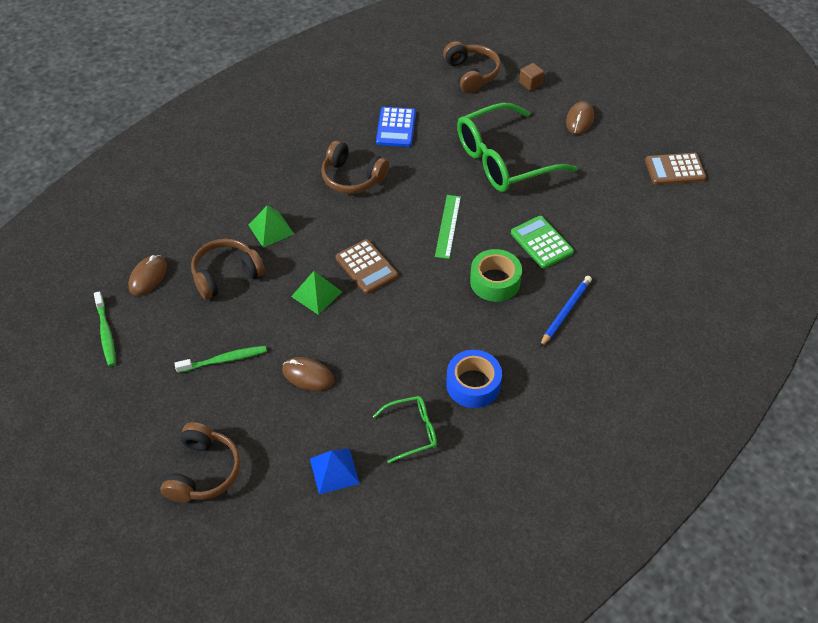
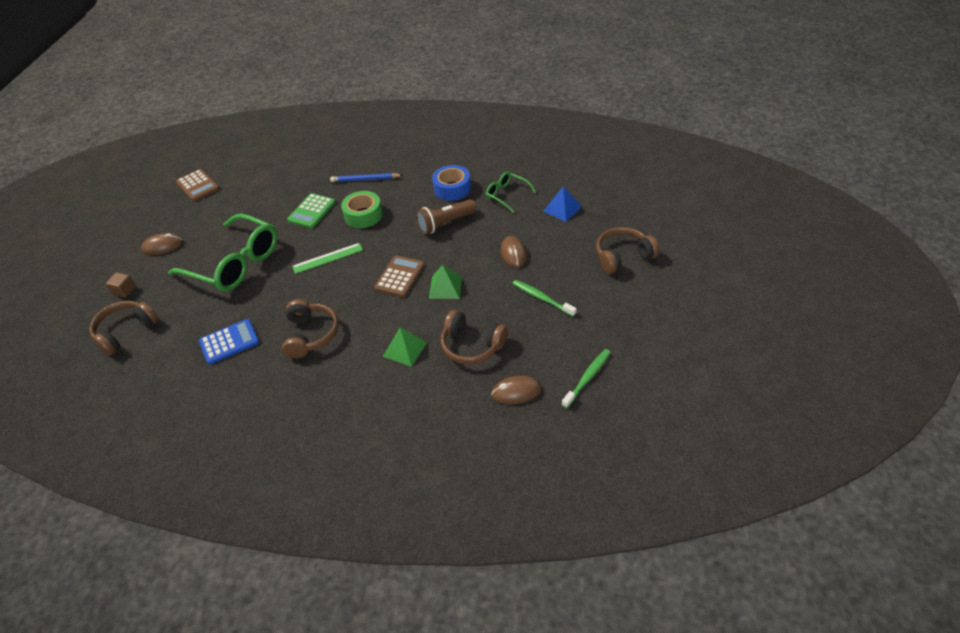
camera: 120 degrees left, 5 degrees down
none -> brown flashlight [416,199,476,235]

